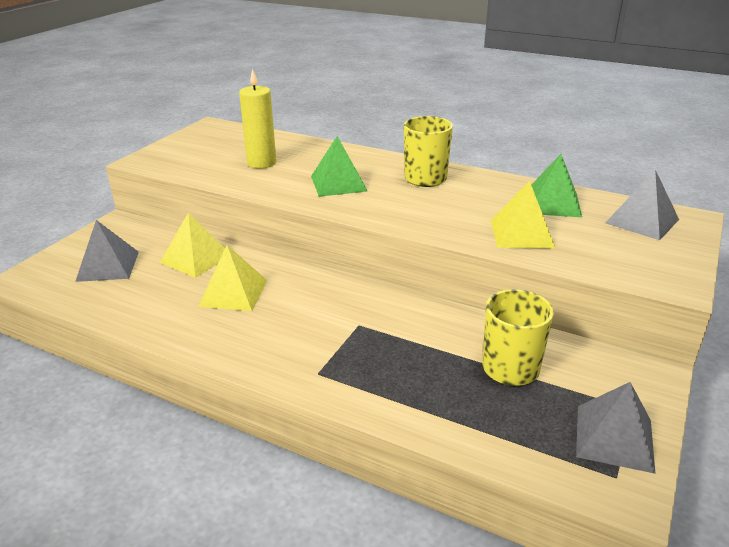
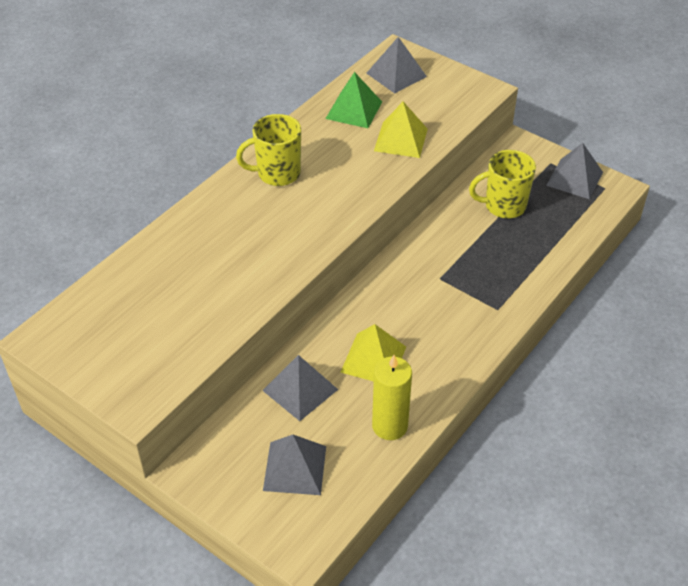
camera: 80 degrees left, 15 degrees up
yellow pyramid [160,213,225,278] -> grey pyramid [262,355,338,421]
yellow candle [239,68,276,169] -> yellow candle moved to [372,355,412,440]
green pyramid [311,136,367,197] -> none

